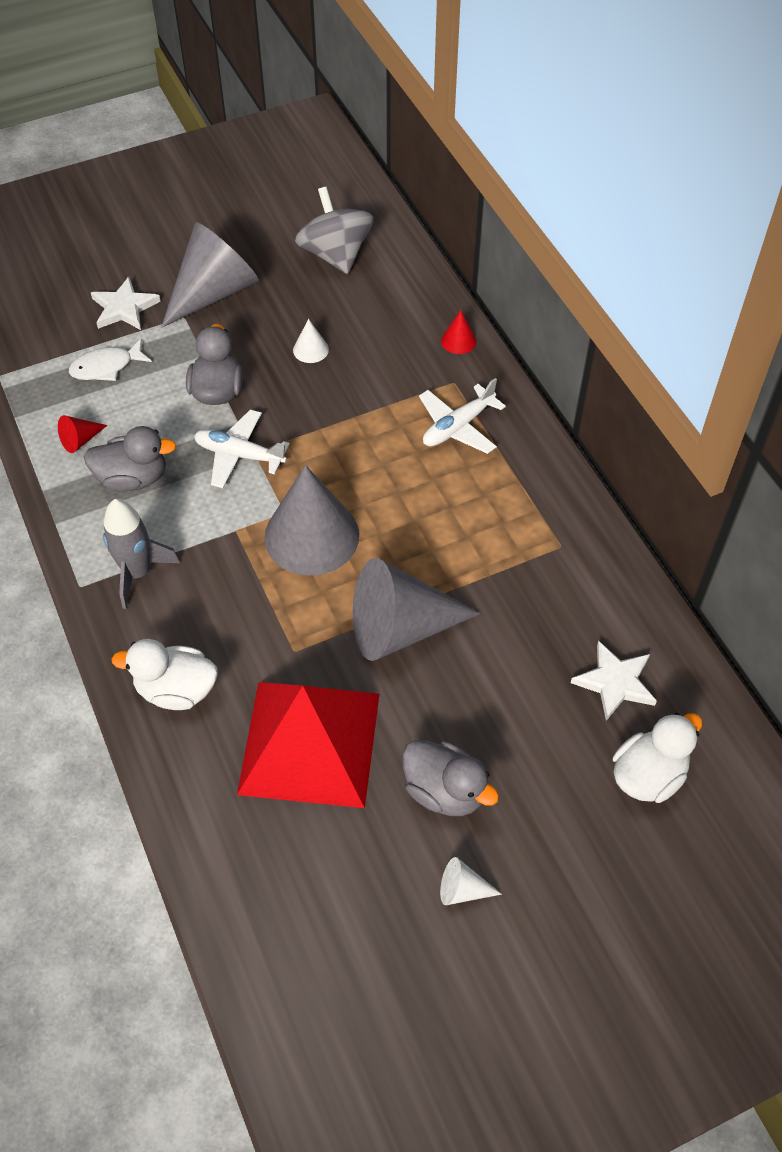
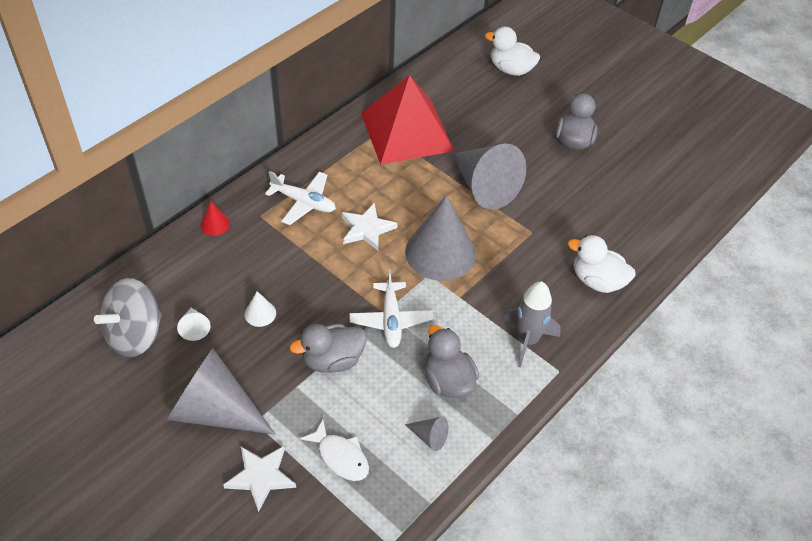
camera: 115 degrees left, 5 degrees down
red cone [58,415,108,453] -> grey cone [405,417,449,451]
white duck [111,639,218,710] -> white duck turned 135 degrees clockwise [568,235,635,293]
red pyramid [237,682,379,808] -> red pyramid moved to [361,75,454,165]
white cone [440,857,502,905] -> white cone moved to [177,308,210,341]
white star [571,641,657,721] -> white star moved to [341,203,397,250]

